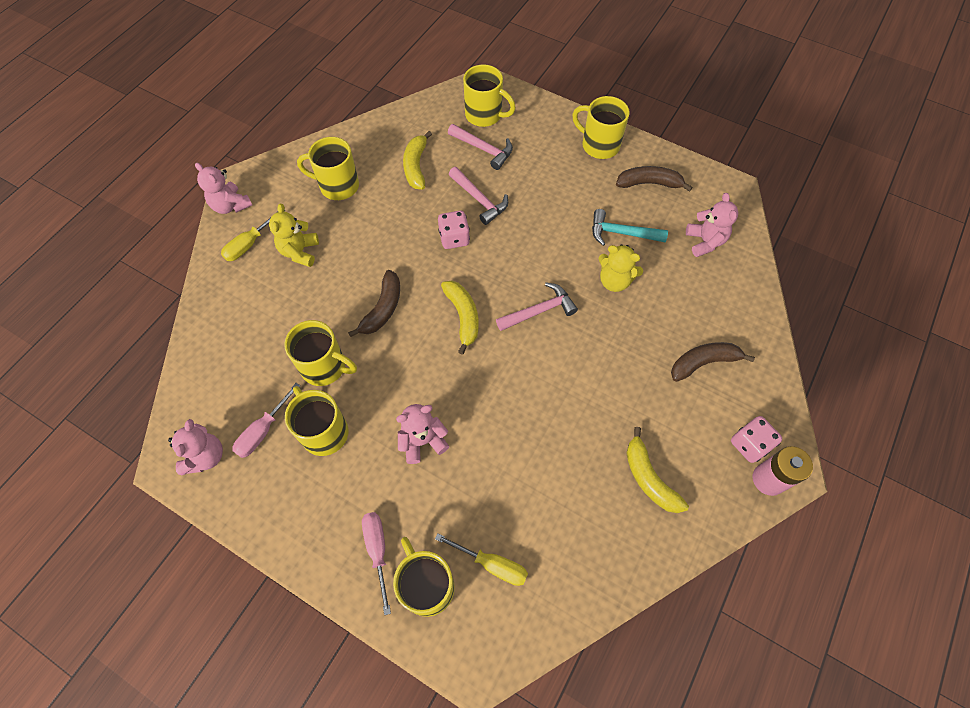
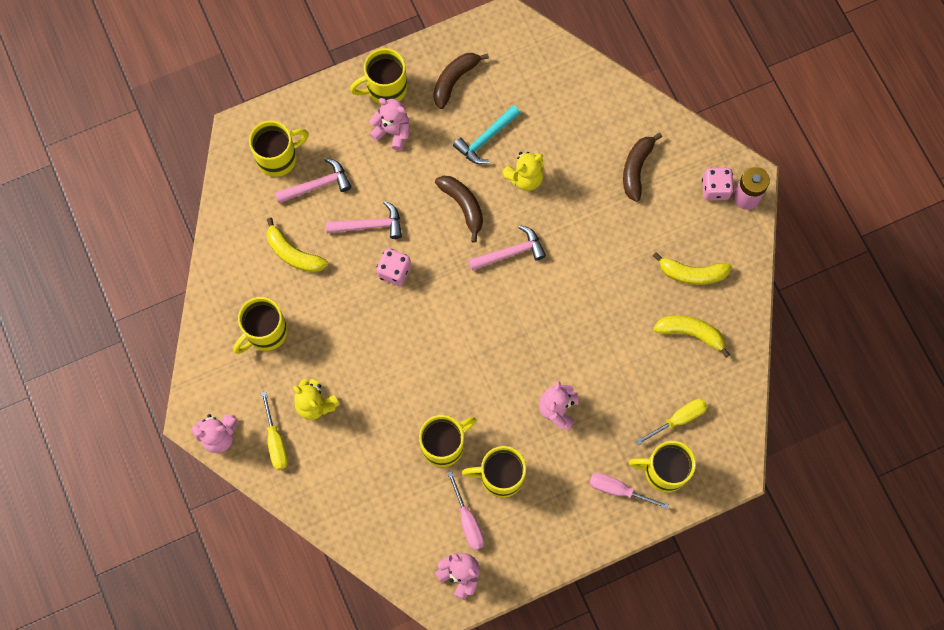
camera: 55 degrees left, 10 degrees up
brown banana [348,270,400,337] -> brown banana moved to [435,176,483,243]
yellow banana [441,280,479,355] -> yellow banana moved to [653,315,730,358]
pink hammer [496,282,578,331] -> pink hammer turned 60 degrees clockwise [468,225,546,271]
pink teddy bear [686,193,738,257] -> pink teddy bear moved to [369,98,409,151]

